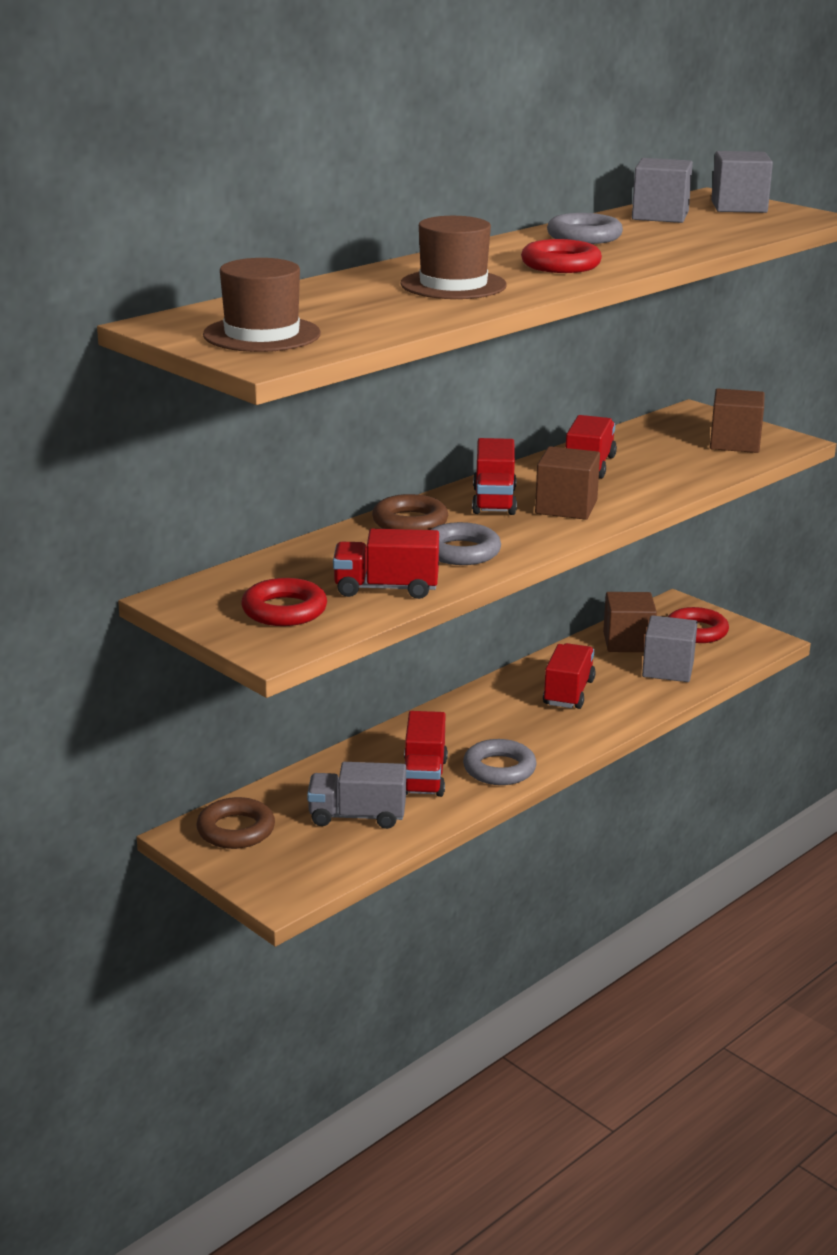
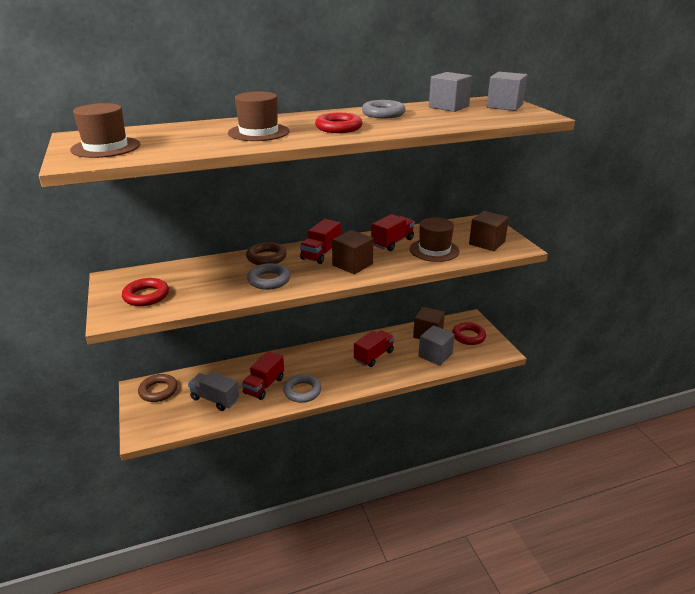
camera: 25 degrees right, 5 degrees up
red truck [333,529,439,599] -> none
none -> brown hat [410,217,460,262]

